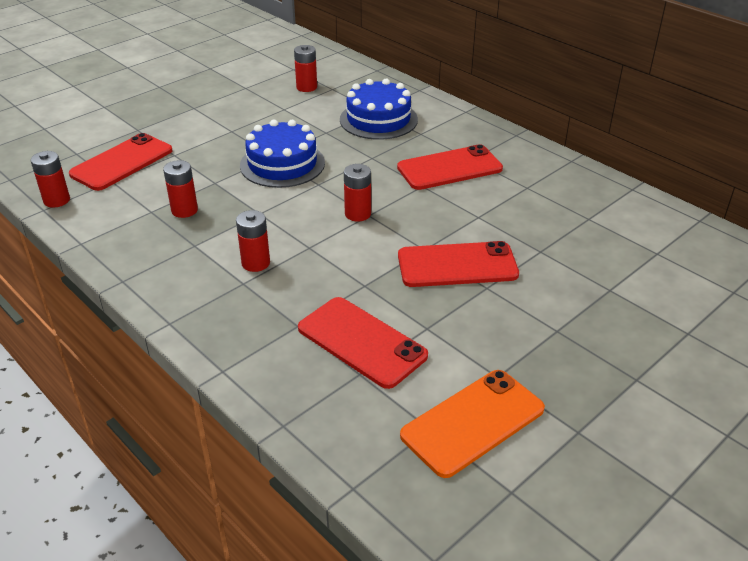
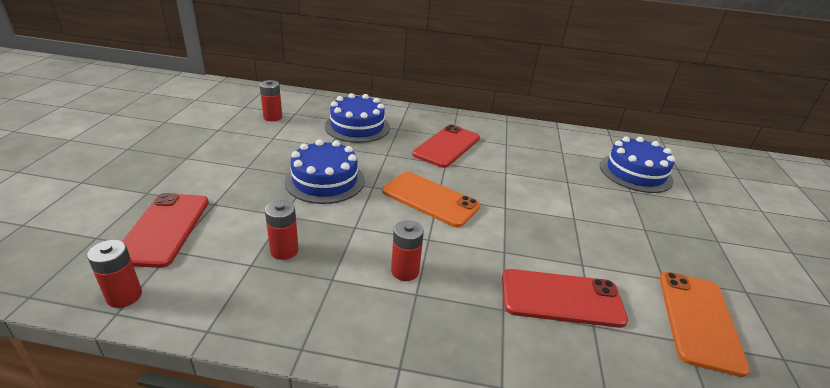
camera: 40 degrees left, 5 degrees down
red battery [344,164,371,222] -> orange phone [382,172,480,227]
red phone [398,241,519,287] -> none
none -> blue cake [600,137,675,193]

